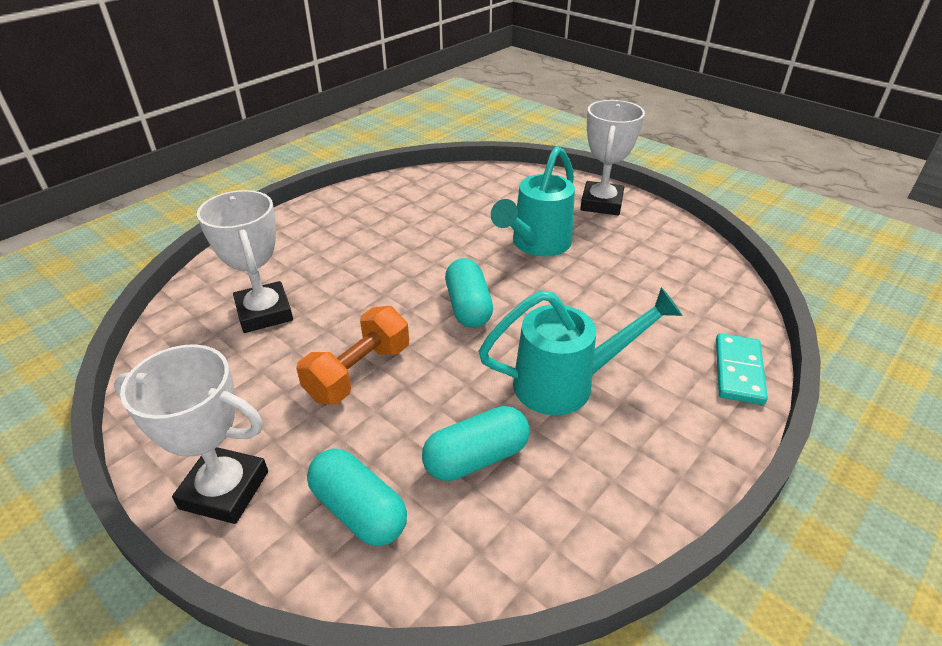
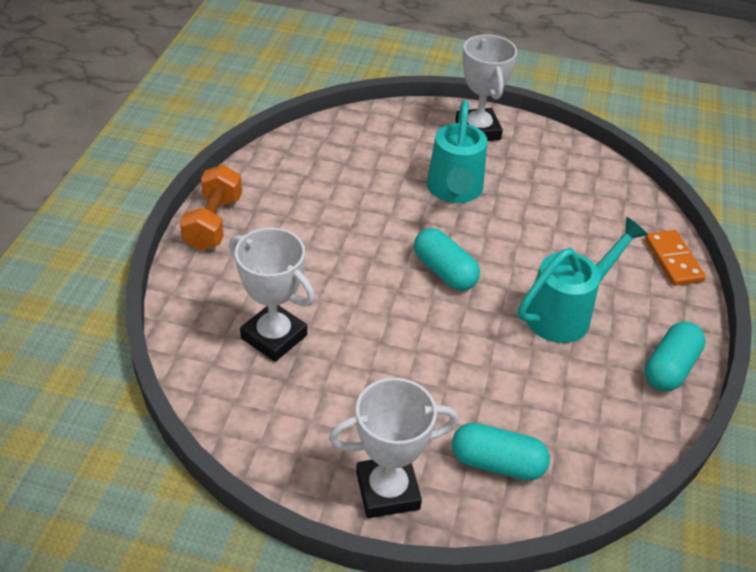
camera: 30 degrees left, 5 degrees up
orange dumbbell [296,306,409,405] -> orange dumbbell moved to [180,165,242,250]
turquoise capsule [422,406,530,481] -> turquoise capsule moved to [645,321,706,391]
turquoise domino [716,333,768,405] -> orange domino [645,230,706,286]

